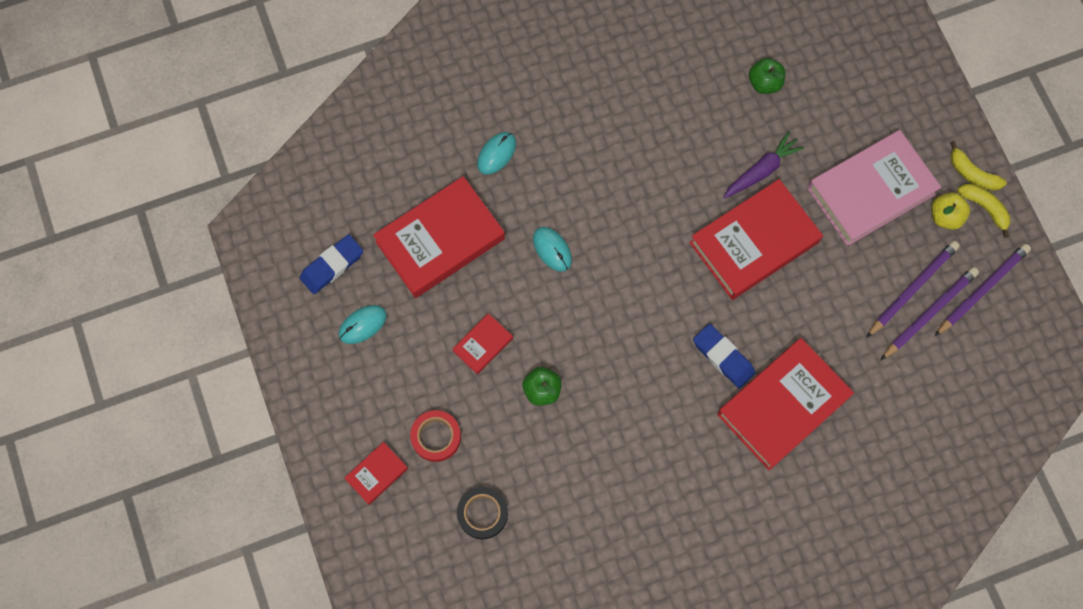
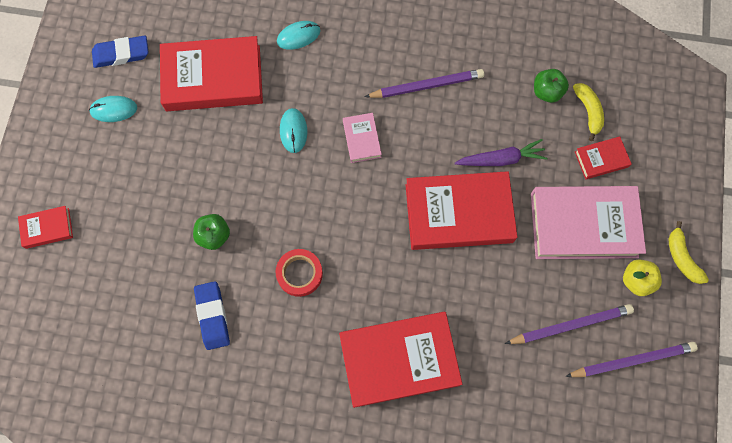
camera: 30 degrees right, 0 degrees up
red tape [410,410,461,462] -> red tape moved to [276,249,323,297]
red book [453,313,513,374] -> red book moved to [575,136,632,179]
black tape [457,487,508,539] -> none
blue eraser [693,324,755,388] -> blue eraser moved to [194,281,230,350]
purple pencil [881,267,979,360] -> purple pencil moved to [364,69,484,98]
yellow banana [957,184,1010,238] -> yellow banana moved to [573,83,604,141]
none -> pink book [343,113,382,163]

